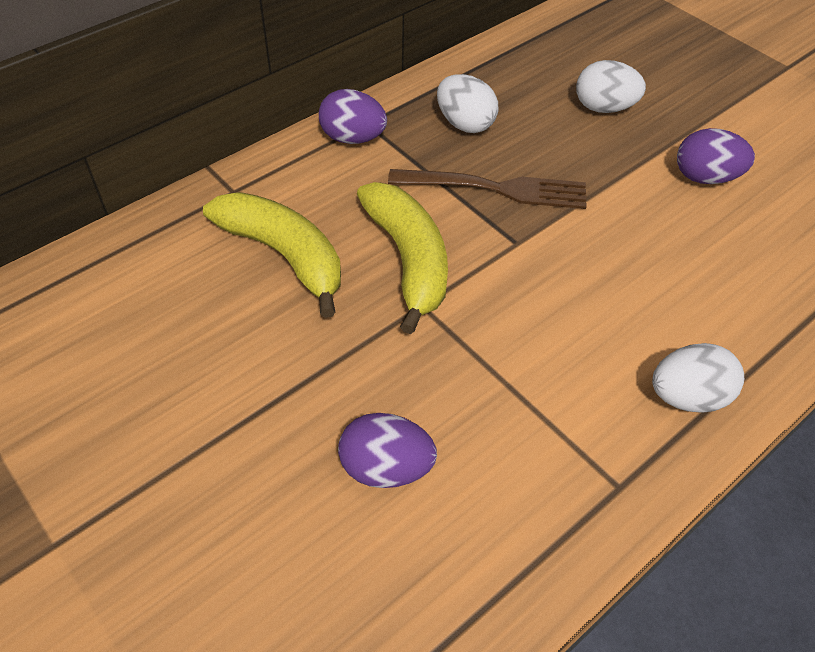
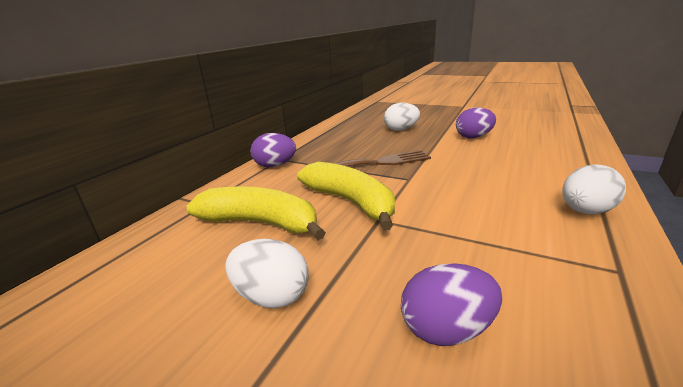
camera: 20 degrees left, 25 degrees down
white egg [437,74,498,133] -> white egg moved to [225,239,308,308]

